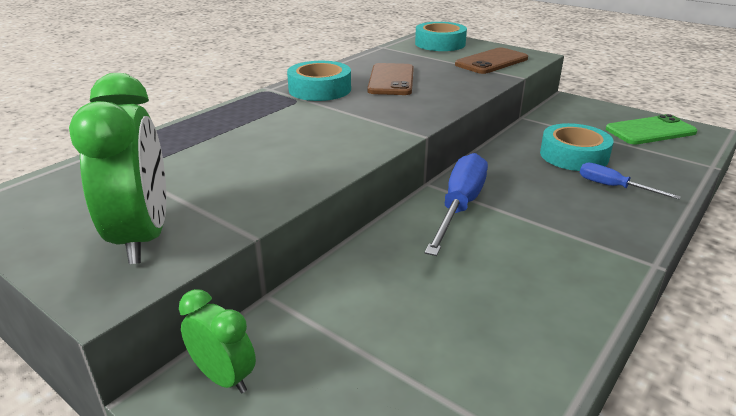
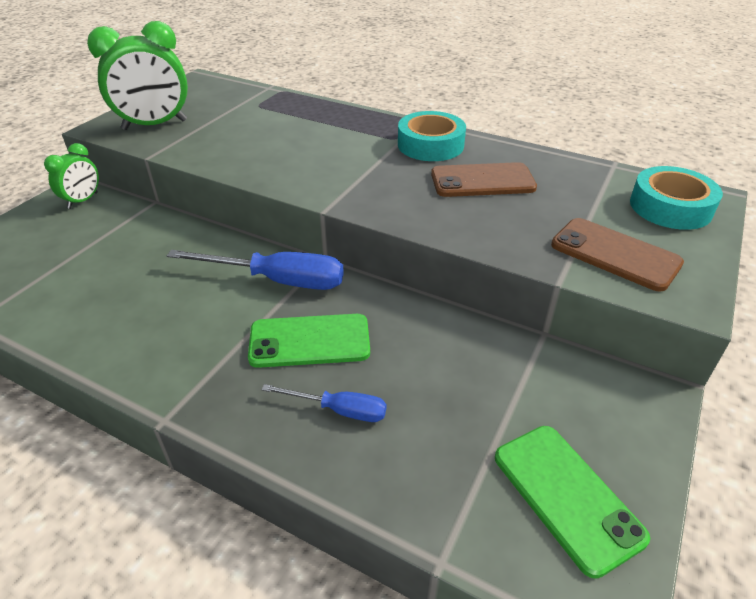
camera: 80 degrees right, 10 degrees up
turquoise tape [540,123,614,171] -> none
blue screwdriver [580,163,681,199] -> blue screwdriver turned 75 degrees clockwise [261,384,386,422]
none -> green phone [248,314,370,368]

